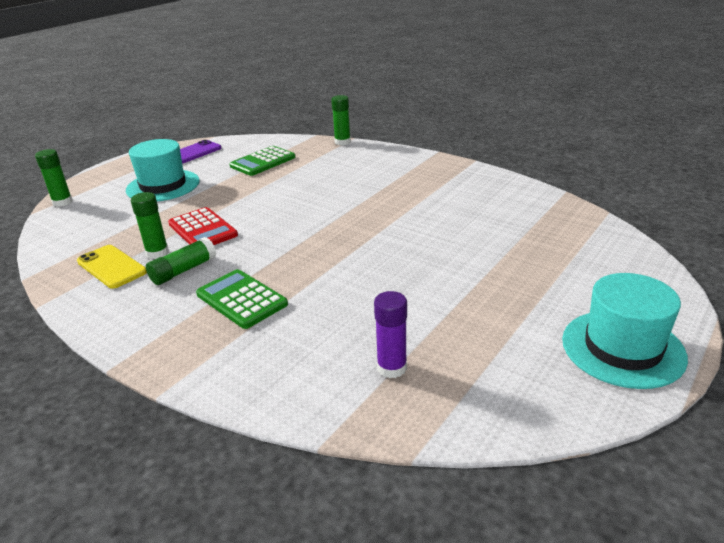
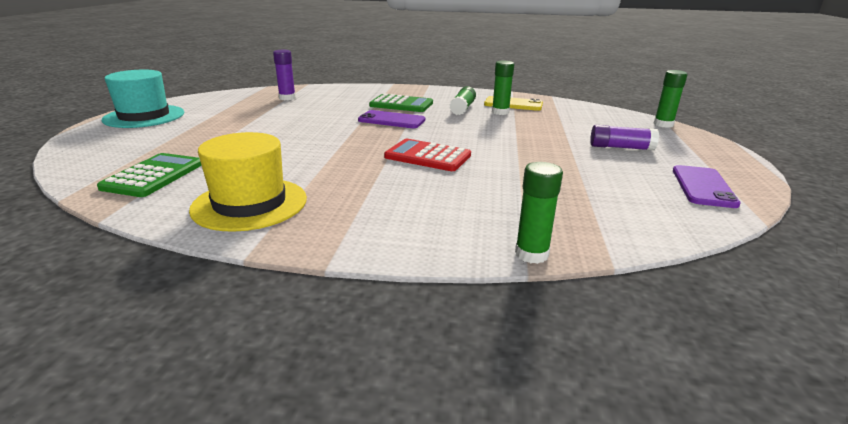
camera: 150 degrees right, 5 degrees down
turquoise hat [126,139,200,201] -> purple glue stick [590,125,659,151]
red calculator [168,207,238,245] -> red calculator moved to [384,139,471,171]
green calculator [229,146,296,176] -> green calculator moved to [97,153,202,197]
none -> yellow hat [189,132,307,232]
none -> purple phone [358,110,425,128]

